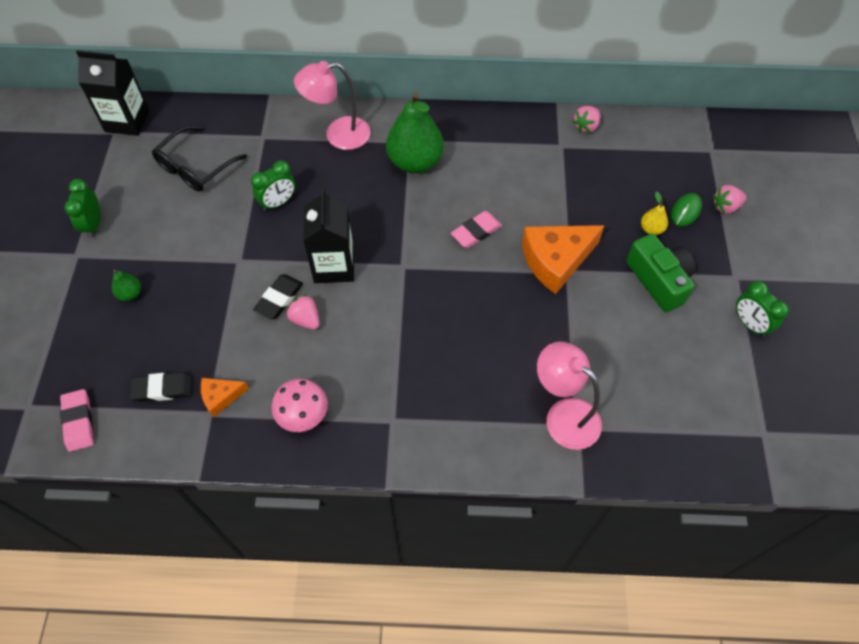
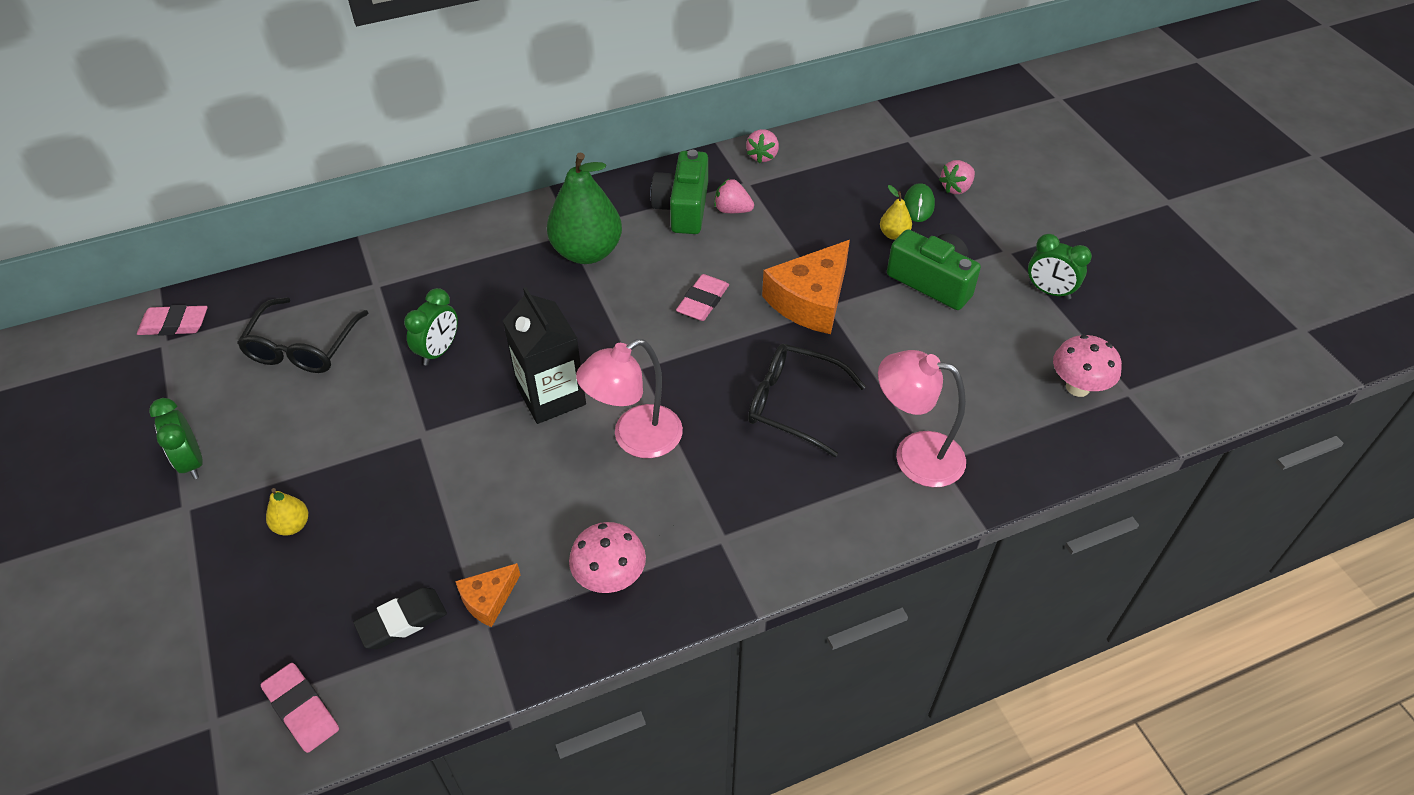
camera: 25 degrees left, 10 degrees down
black carton [76,50,150,136] -> pink eraser [137,305,208,336]
green pear [112,270,141,301] -> yellow pear [266,488,308,536]
black eraser [253,274,303,320] -> none
pink strawberry [286,294,320,330] -> pink strawberry moved to [714,179,754,213]
pink lamp [294,61,371,150] -> pink lamp moved to [576,339,683,458]
none -> green camera [651,150,708,234]
none -> black glasses [748,344,866,457]
none -> pink mushroom [1053,335,1122,397]

